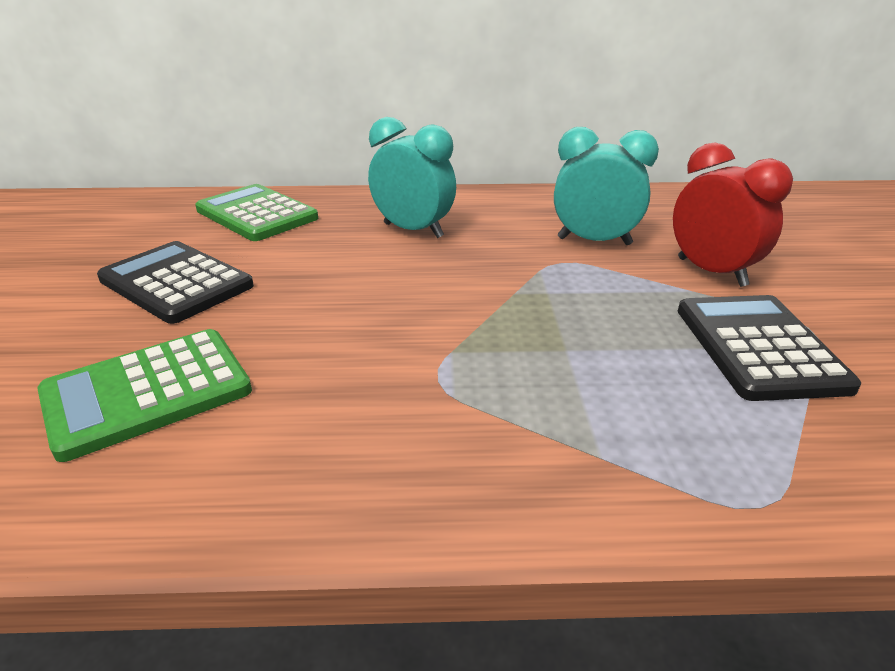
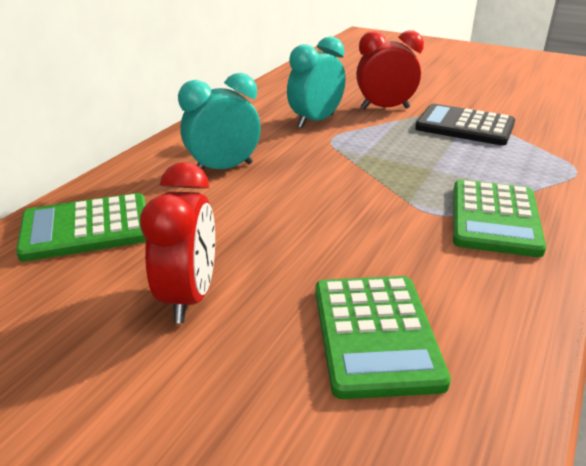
camera: 60 degrees left, 0 degrees up
black calculator [97,241,254,324] -> red clock [140,162,215,323]
none -> green calculator [453,180,546,257]

